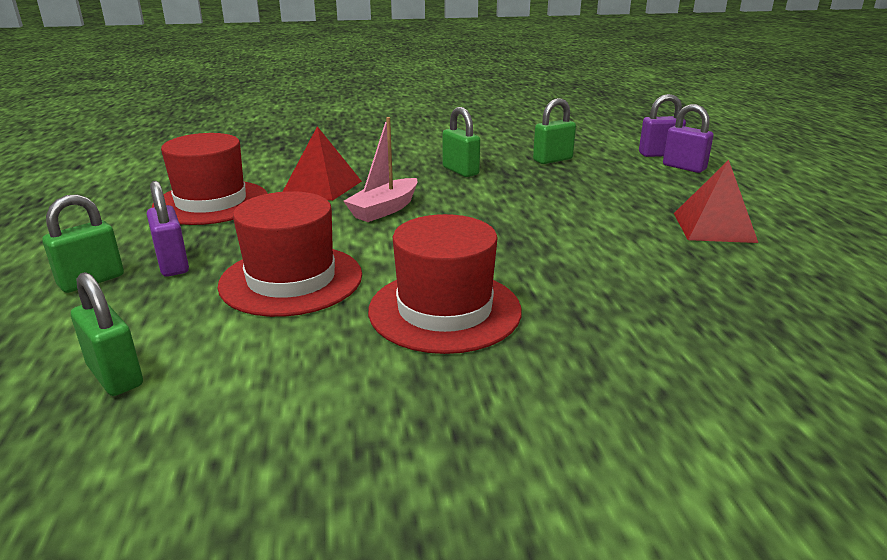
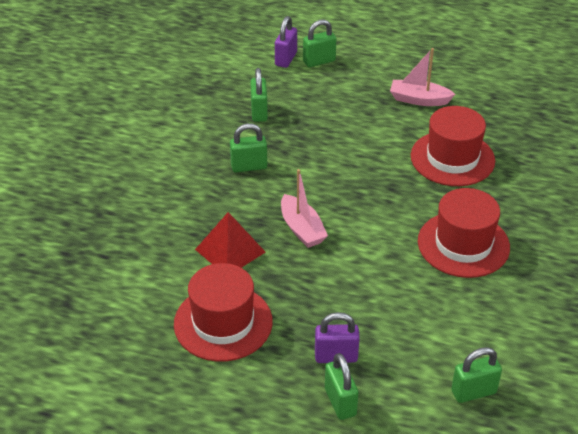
camera: 65 degrees left, 15 degrees up
red hat [218,191,362,317] -> red hat moved to [411,106,495,186]
purple padlock [663,104,714,173] -> green padlock [303,20,336,67]
red pyramid [674,160,758,243] -> pink boat [390,48,455,106]

